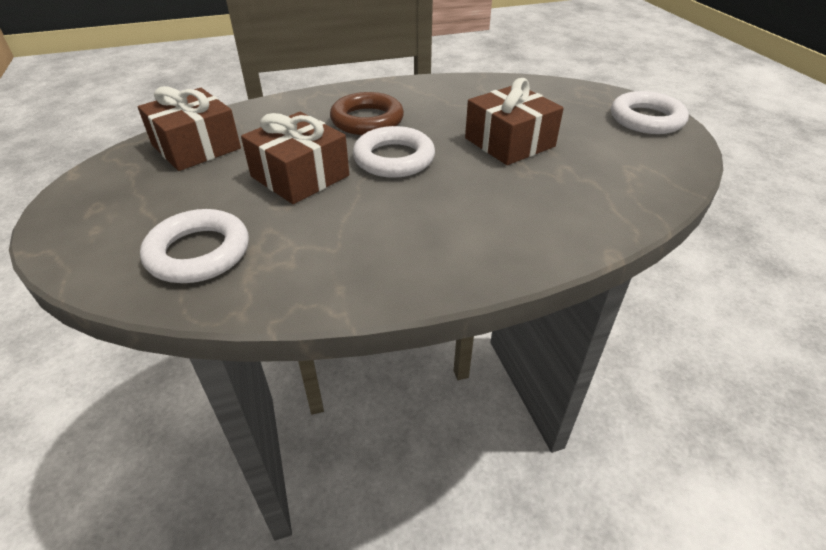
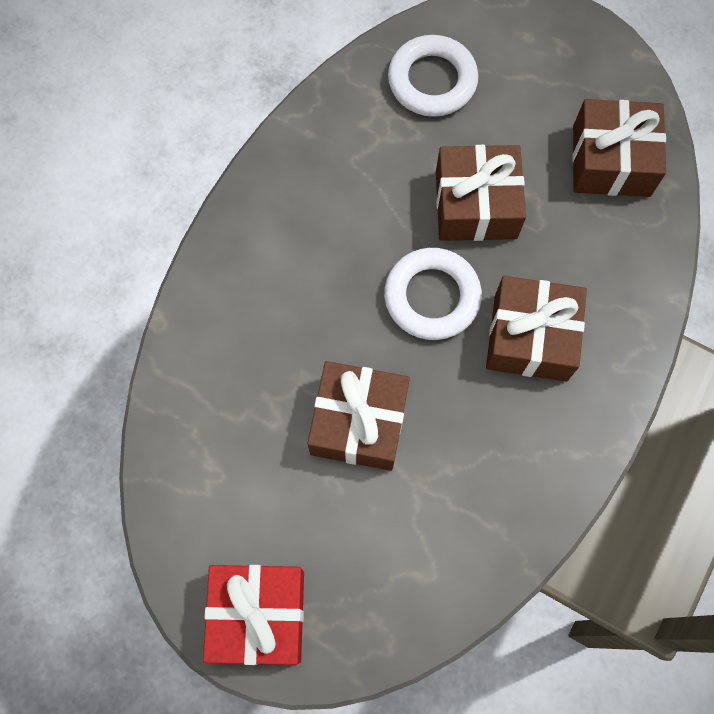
camera: 135 degrees right, 30 degrees up
brown ring [330,92,404,135] -> brown gift [486,276,587,382]
white ring [611,91,689,134] -> red gift [203,565,304,665]

